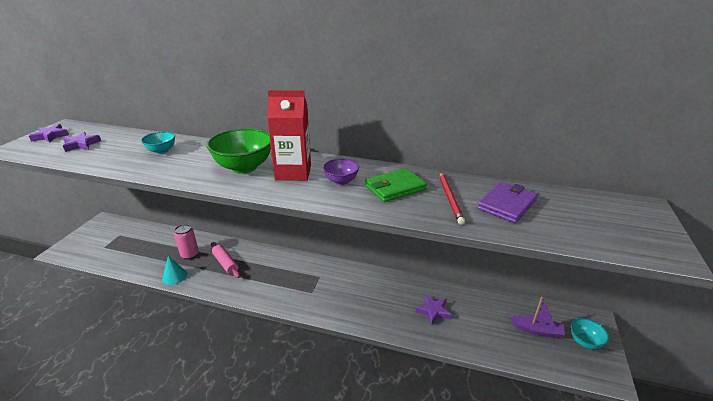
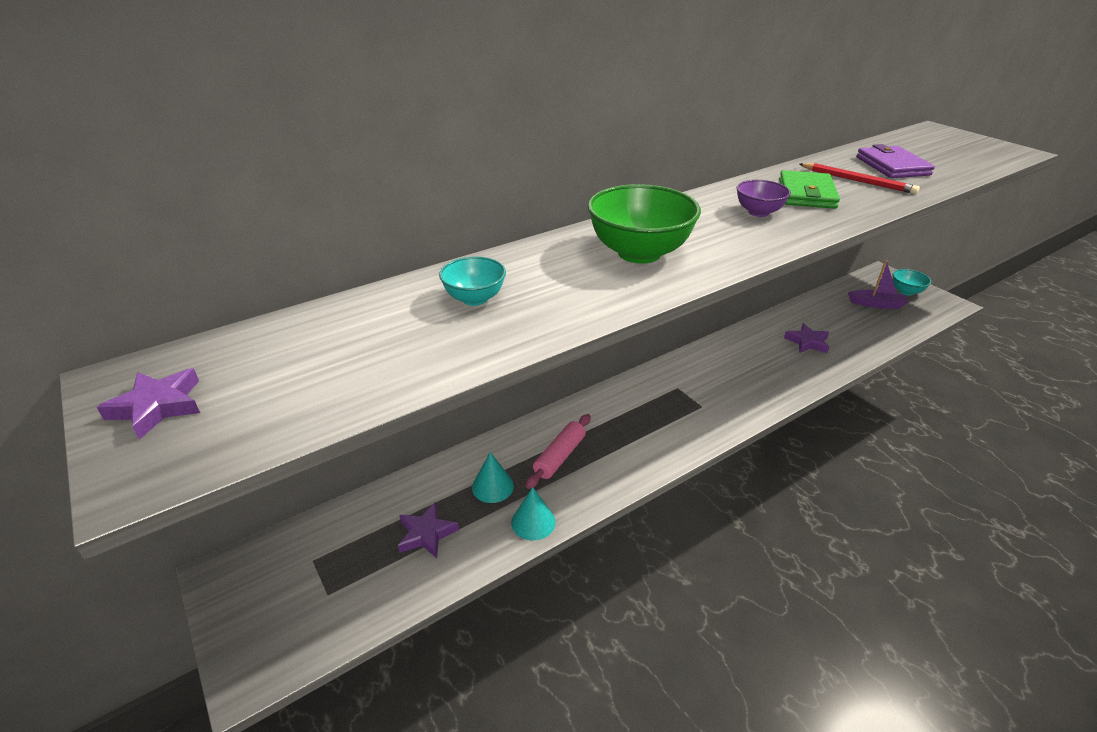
camera: 50 degrees left, 5 degrees up
purple star [63,132,101,152] -> purple star moved to [398,503,459,558]
pink can [174,224,199,260] -> turquoise cone [472,452,514,503]
pink rolling pin [211,242,240,278] -> pink rolling pin turned 60 degrees counterclockwise [526,414,591,489]
red carton [267,90,311,181] -> none
purple boat [510,297,565,338] -> purple boat turned 45 degrees clockwise [848,260,909,309]

